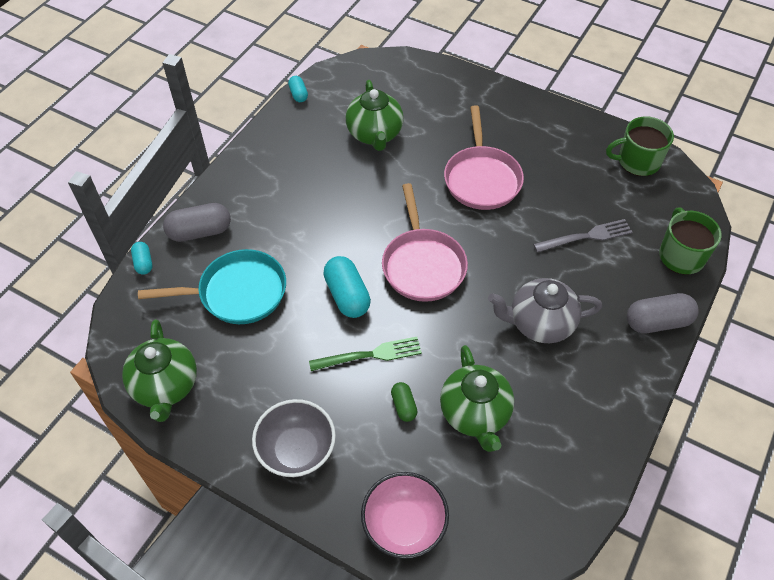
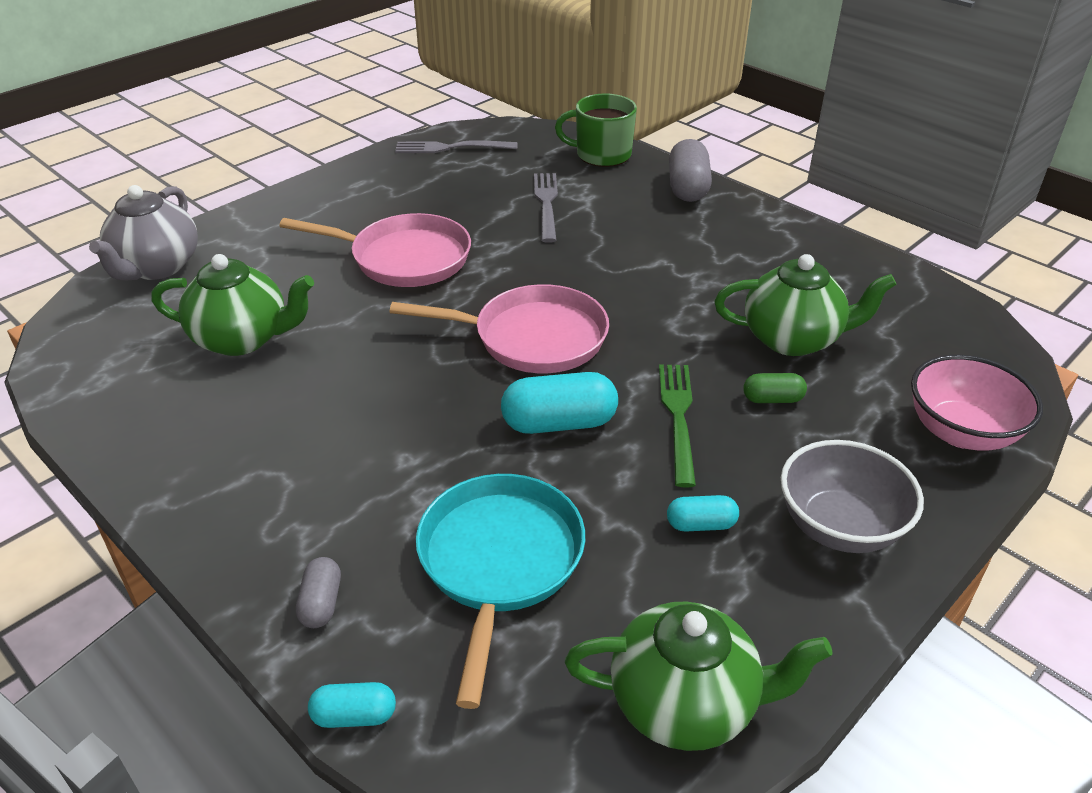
camera: 75 degrees left, 15 degrees down
grey capsule [163,203,231,242] -> grey capsule [296,557,341,628], size x0.55
turquoise capsule [288,76,308,102] -> turquoise capsule moved to [667,495,739,532]
grey teapot [488,278,602,343] -> grey teapot moved to [89,185,198,280]
green mug [606,117,674,176] -> grey fork [395,140,518,153]

